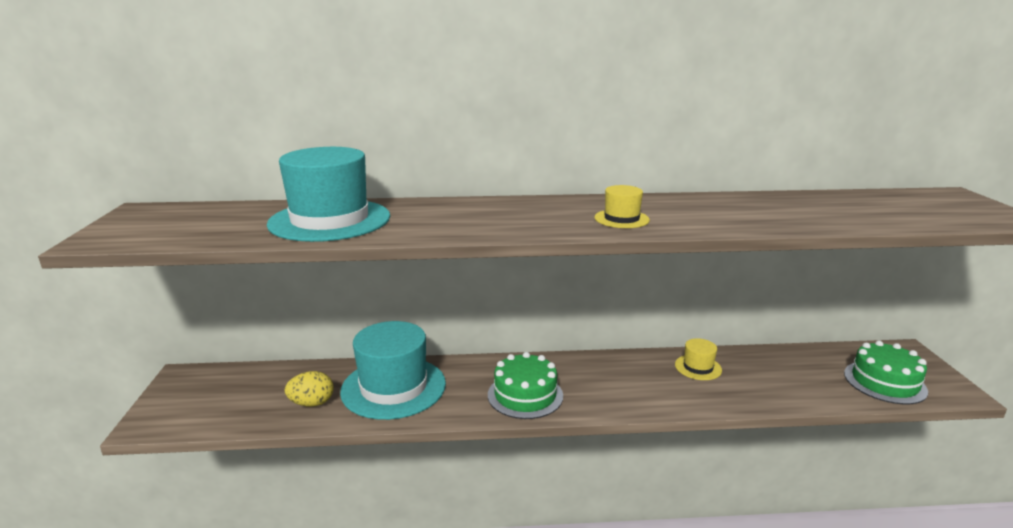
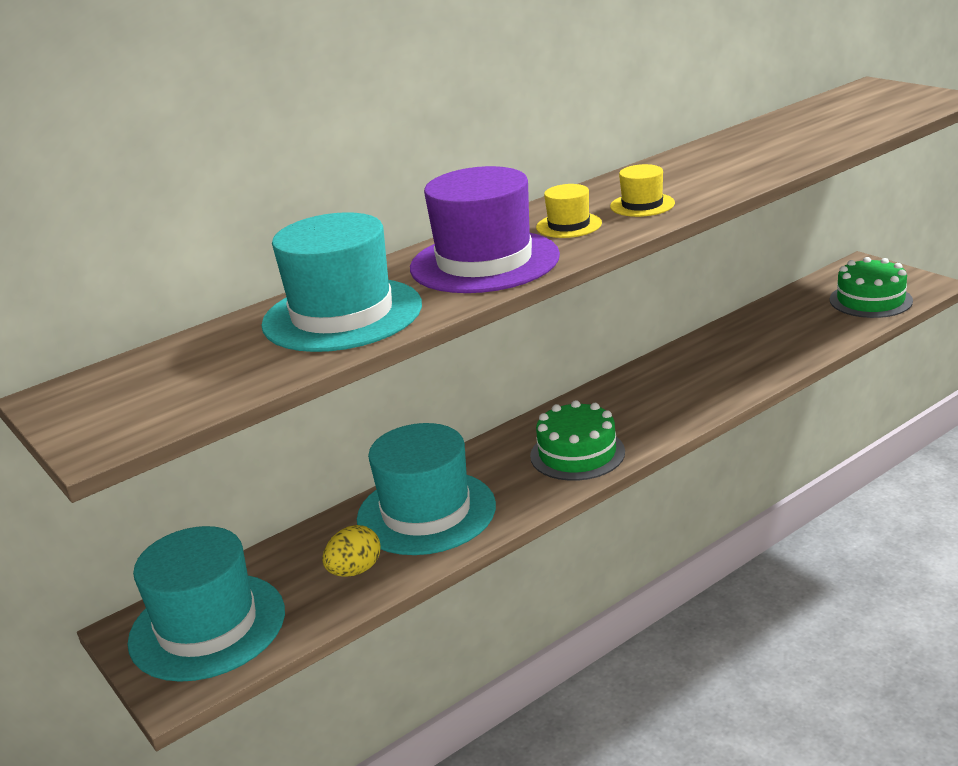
camera: 30 degrees left, 5 degrees up
yellow hat [675,338,722,380] -> yellow hat moved to [536,184,602,238]
none -> turquoise hat [128,526,285,682]
none -> purple hat [410,166,560,293]

